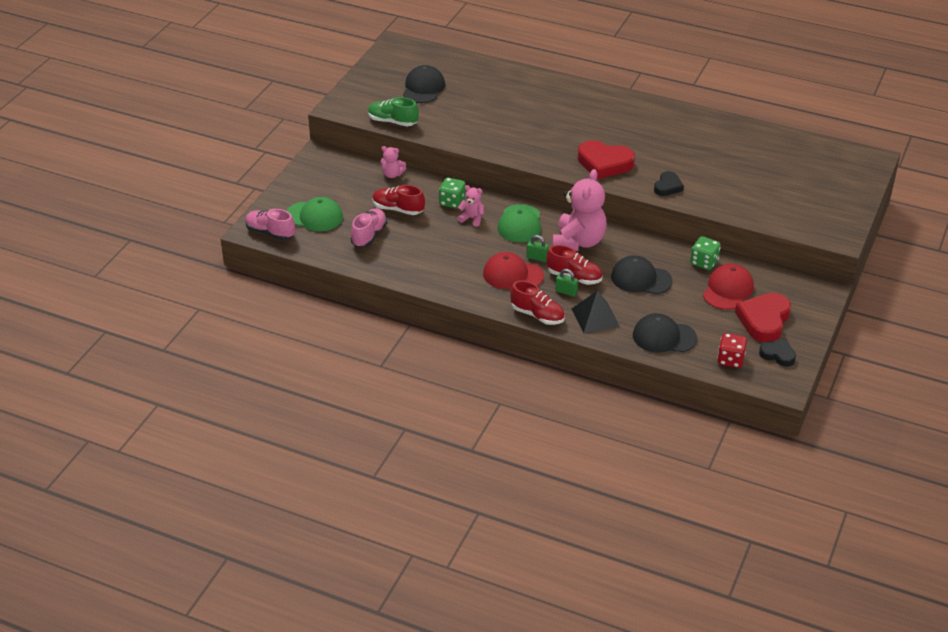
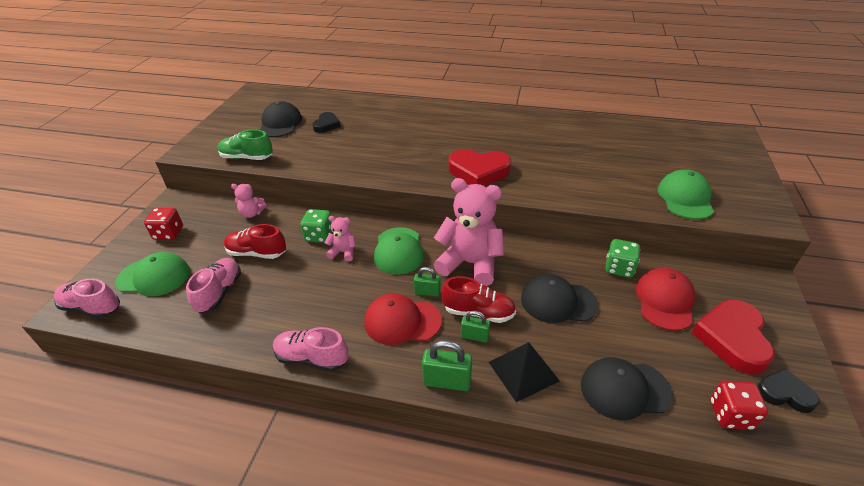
camera: 10 degrees left, 0 degrees up
red shoe [510,281,565,325] -> green padlock [422,340,472,391]
pink teddy bear [553,169,607,251] -> pink teddy bear turned 75 degrees counterclockwise [434,178,504,286]
black heart [654,171,684,196] -> black heart moved to [312,112,341,133]
none -> red dice [144,208,183,240]
none -> pink shoe [273,327,349,371]
none -> green cap [658,170,714,219]

